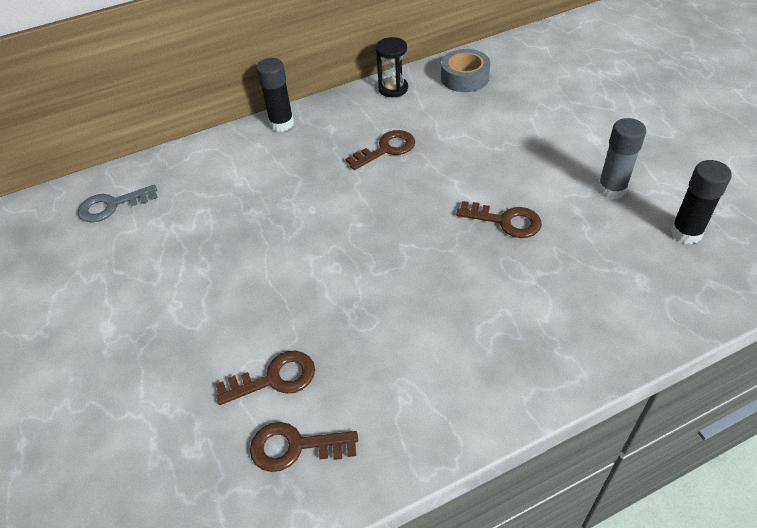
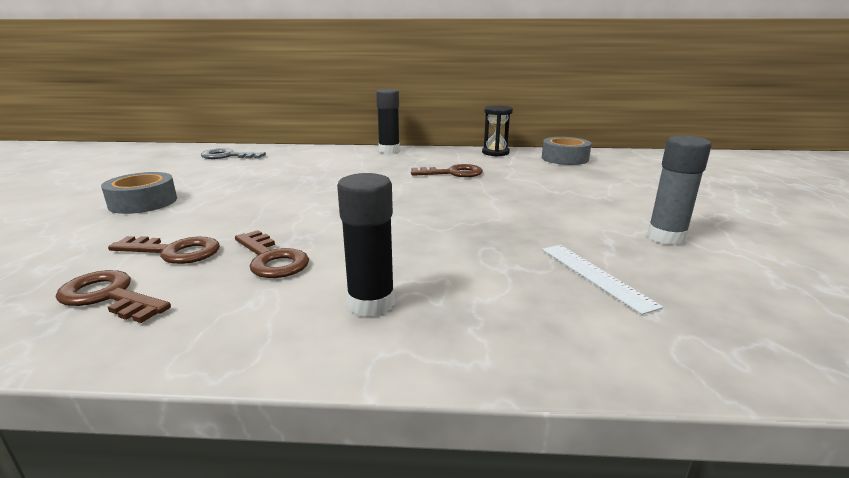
camera: 25 degrees right, 25 degrees down
brown key [456,201,542,238] -> brown key moved to [235,230,309,278]
black glue stick [670,160,732,244] -> black glue stick moved to [337,173,395,317]
none -> grey tape [101,172,177,214]
none -> white ruler [542,245,663,315]

